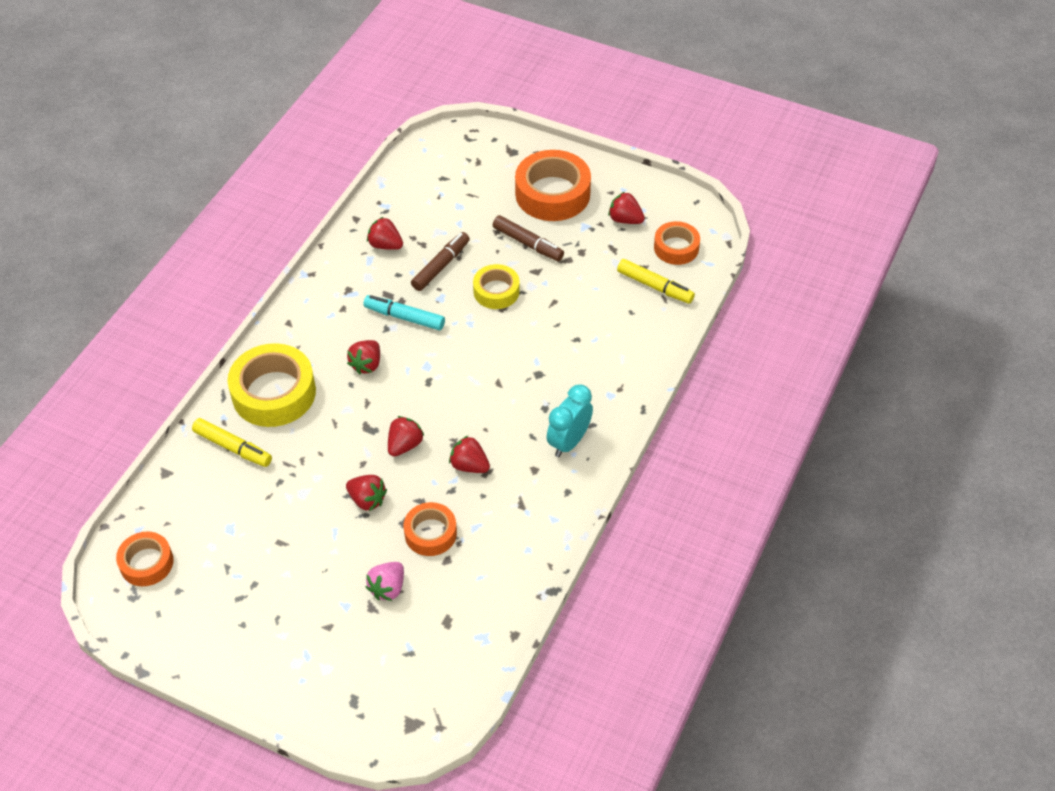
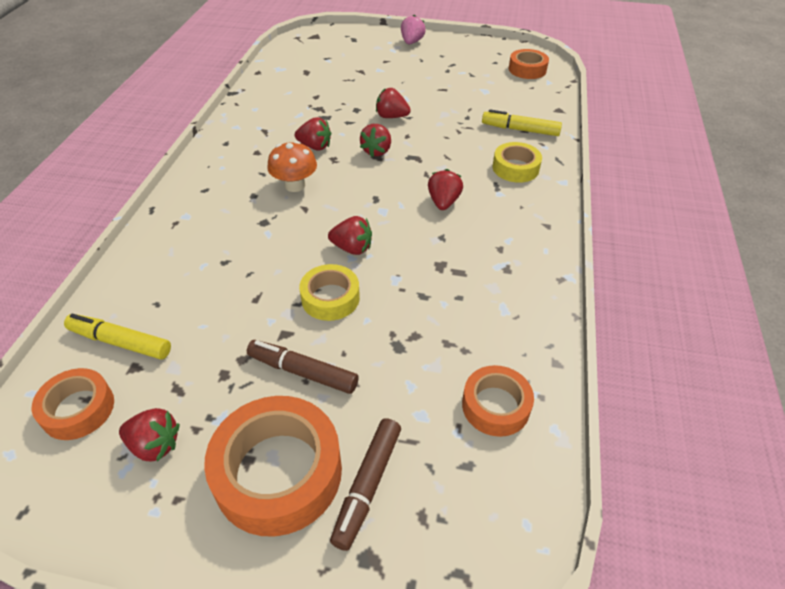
camera: 165 degrees right, 5 degrees down
yellow tape [228,343,316,427] -> yellow tape [493,142,542,183], size x0.58
turquoise marker [363,295,445,331] -> none
pink strawberry [366,562,404,601] -> pink strawberry moved to [401,15,426,44]
red strawberry [367,217,403,250] -> red strawberry moved to [328,216,372,255]
orange tape [404,502,457,556] -> orange tape moved to [462,365,534,437]
brown marker [411,232,470,291] -> brown marker moved to [330,418,401,551]
turquoise clock [547,384,593,457] -> none
none -> orange mushroom [267,141,317,192]

